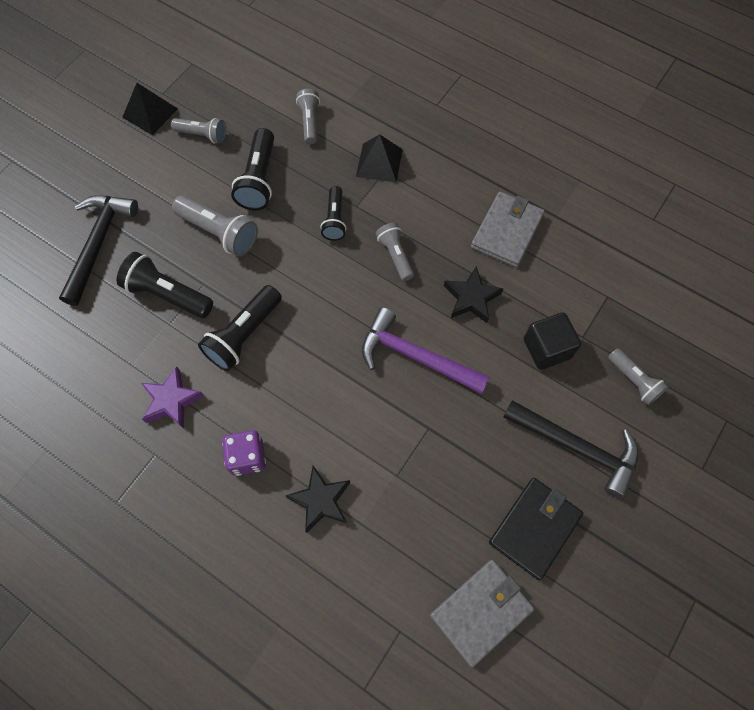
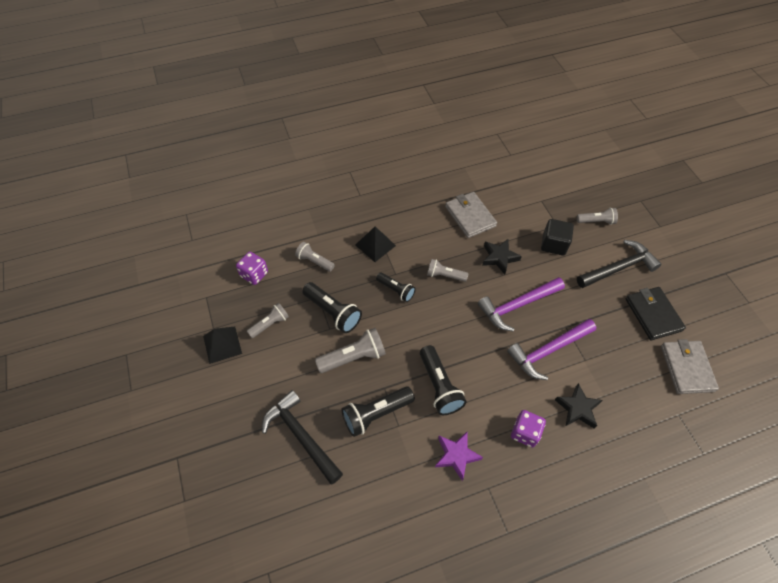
camera: 55 degrees left, 10 degrees down
none -> purple dice [236,252,268,285]
none -> purple hammer [507,319,596,380]

